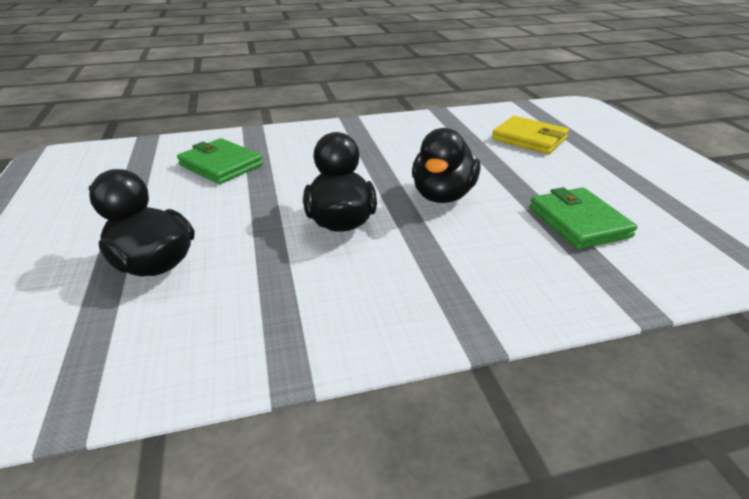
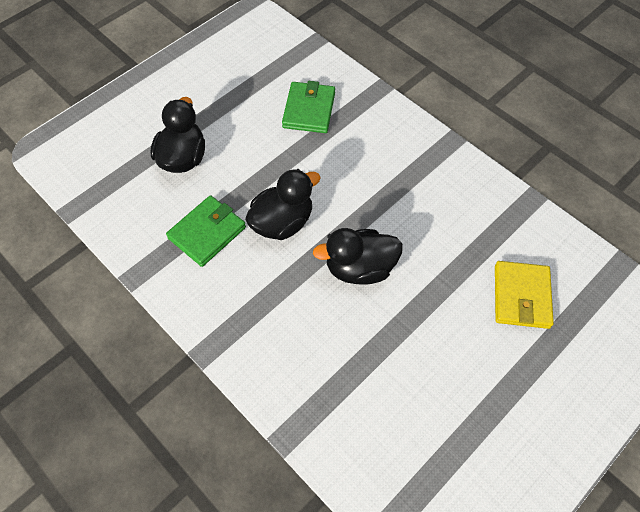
camera: 60 degrees right, 25 degrees up
green wallet [530,187,638,249] -> green wallet moved to [166,195,246,267]

